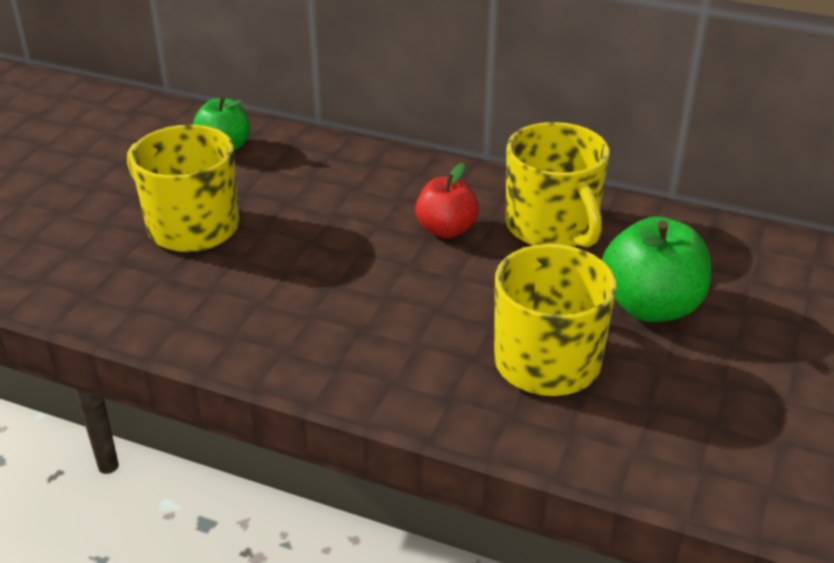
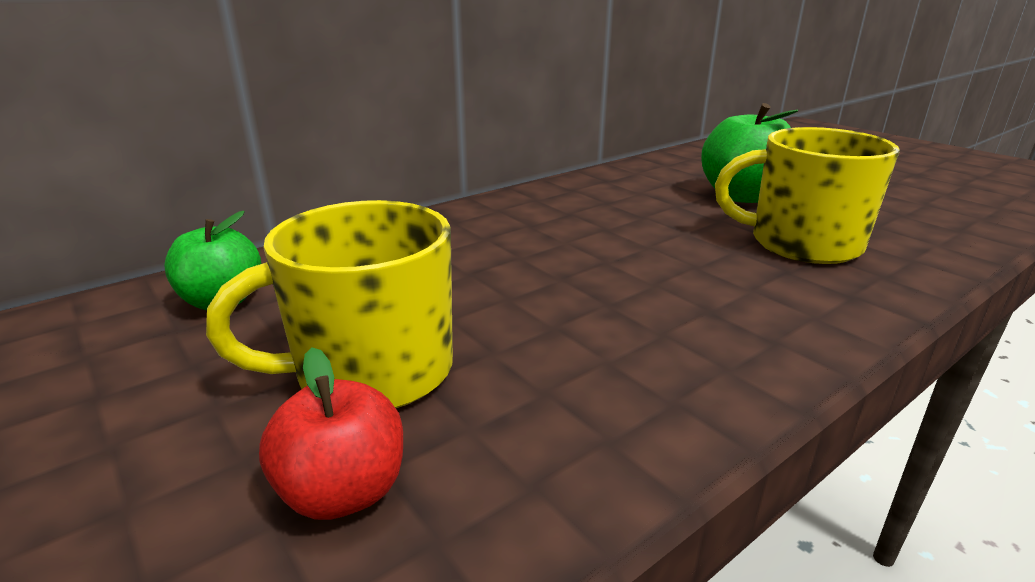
camera: 60 degrees left, 10 degrees down
red apple [415,163,479,238] -> red apple moved to [259,348,403,520]
yellow mug [505,122,609,247] -> none

